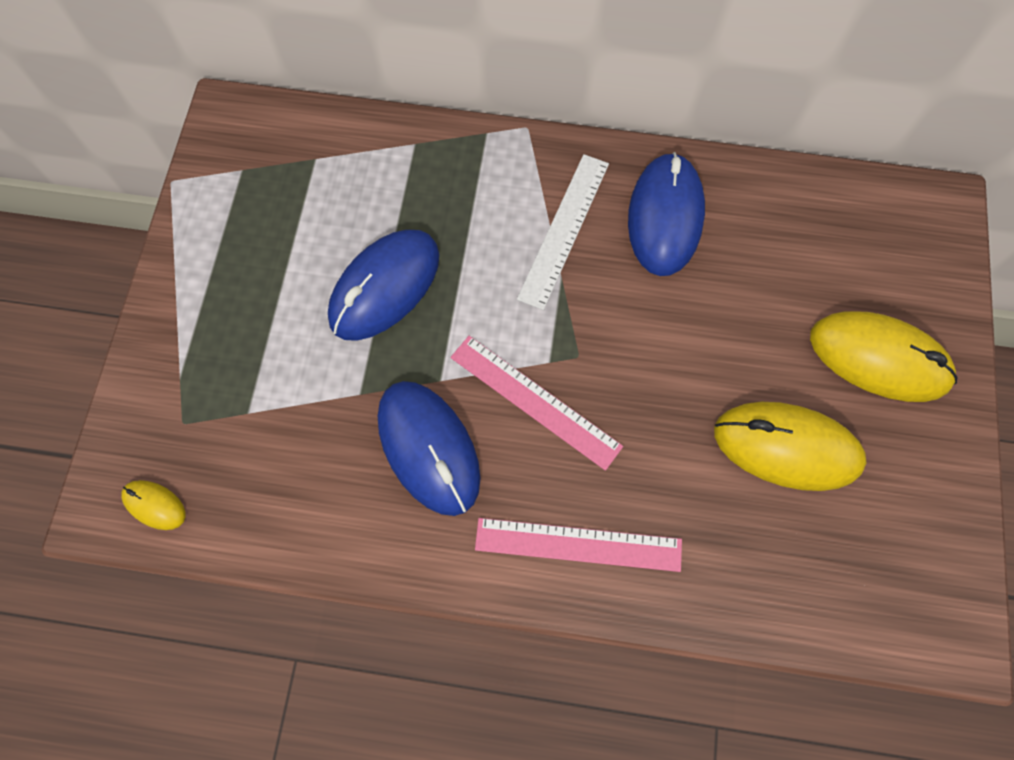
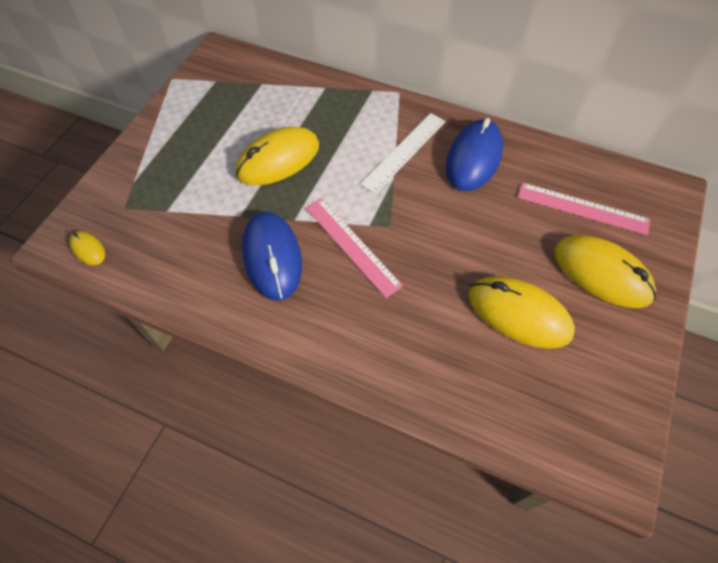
camera: 15 degrees right, 10 degrees down
blue mouse [328,230,439,341] -> yellow mouse [235,127,319,185]
pink ruler [475,518,682,572] -> pink ruler moved to [518,183,650,235]

